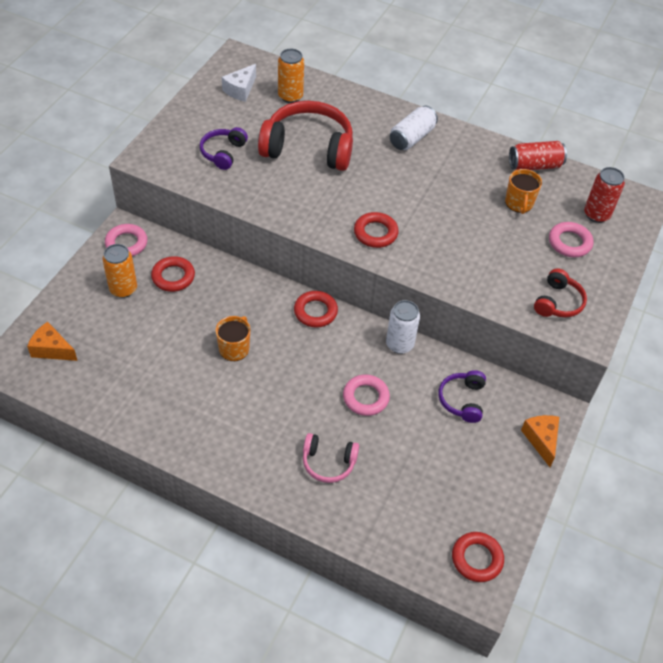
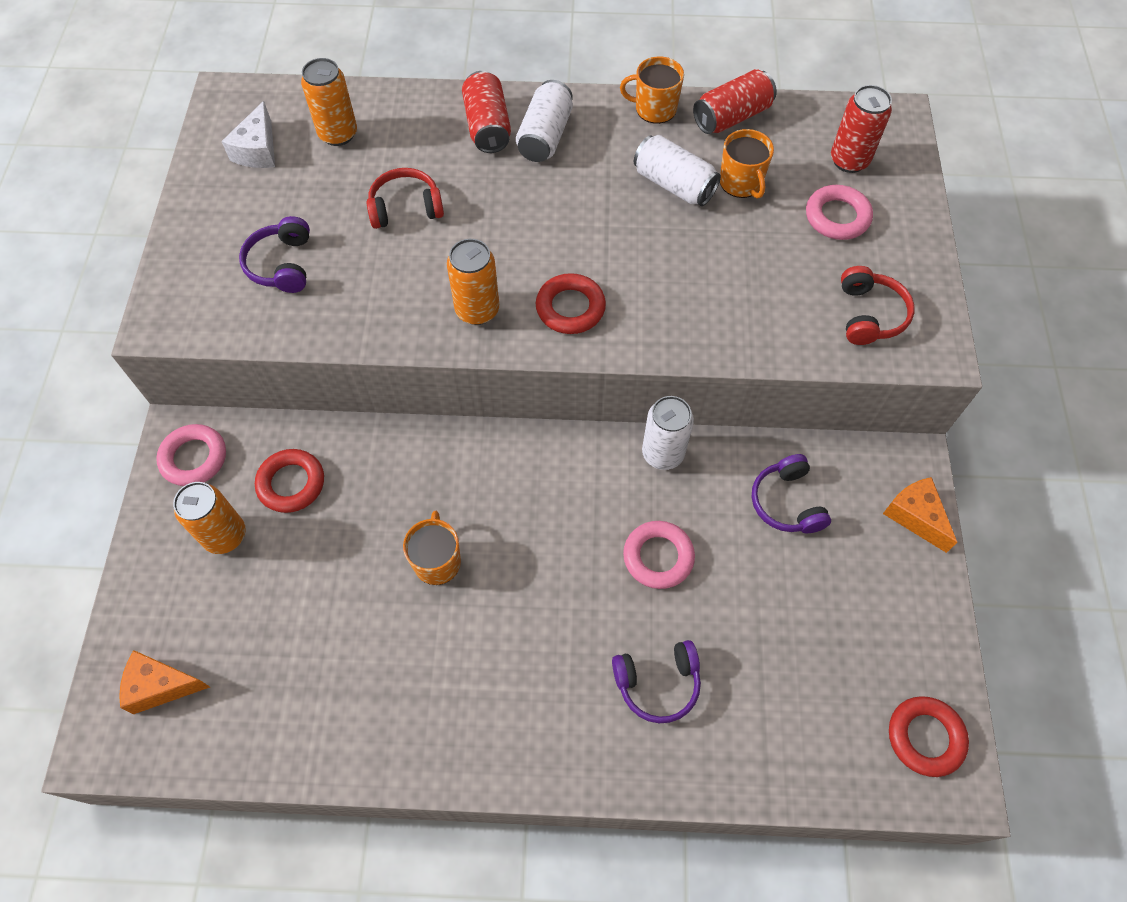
camera: 20 degrees left, 10 degrees up
red headphones [258,101,353,171] -> red headphones [367,168,444,229], size x0.51
red ring [294,291,338,327] -> none
pink headphones [303,433,359,483] -> purple headphones [612,640,701,723]
none -> orange can [447,239,499,325]
none -> red can [462,71,511,153]
none -> orange mug [620,56,684,124]
none -> white can [634,135,721,206]

